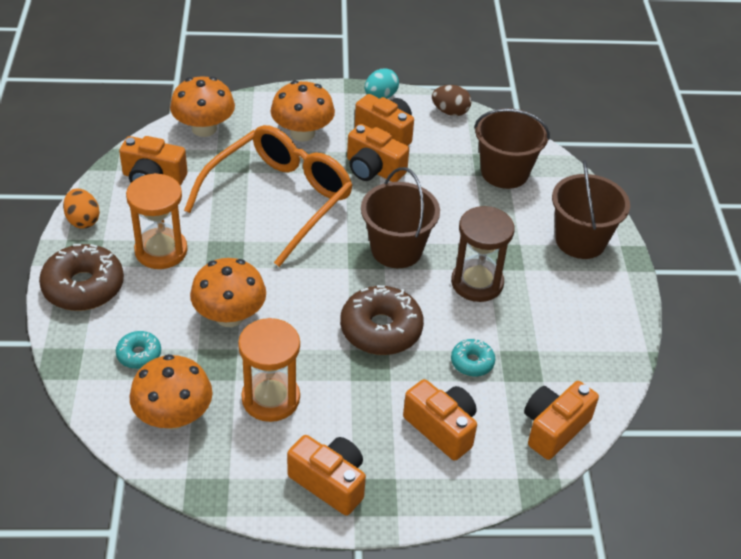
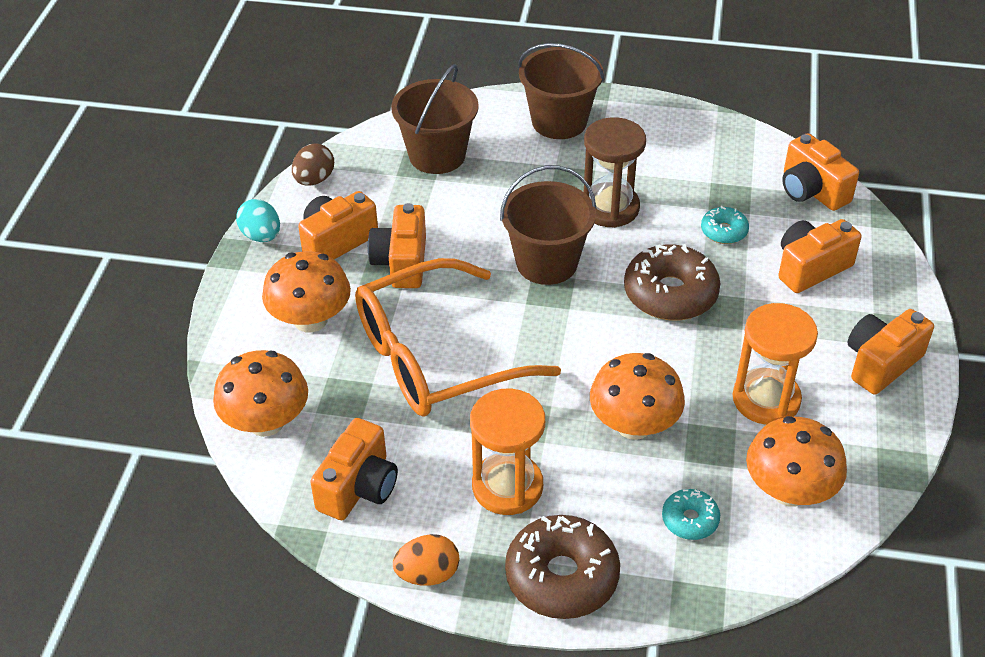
camera: 75 degrees left, 0 degrees up
orange glasses [184,125,353,267] -> orange glasses turned 75 degrees counterclockwise [355,258,561,416]
orange camera [347,124,409,182] -> orange camera turned 135 degrees clockwise [368,203,426,288]

